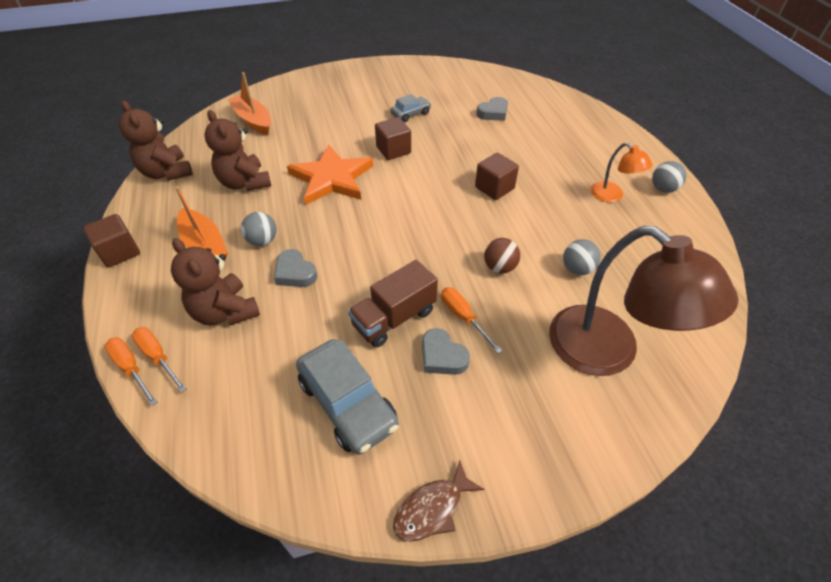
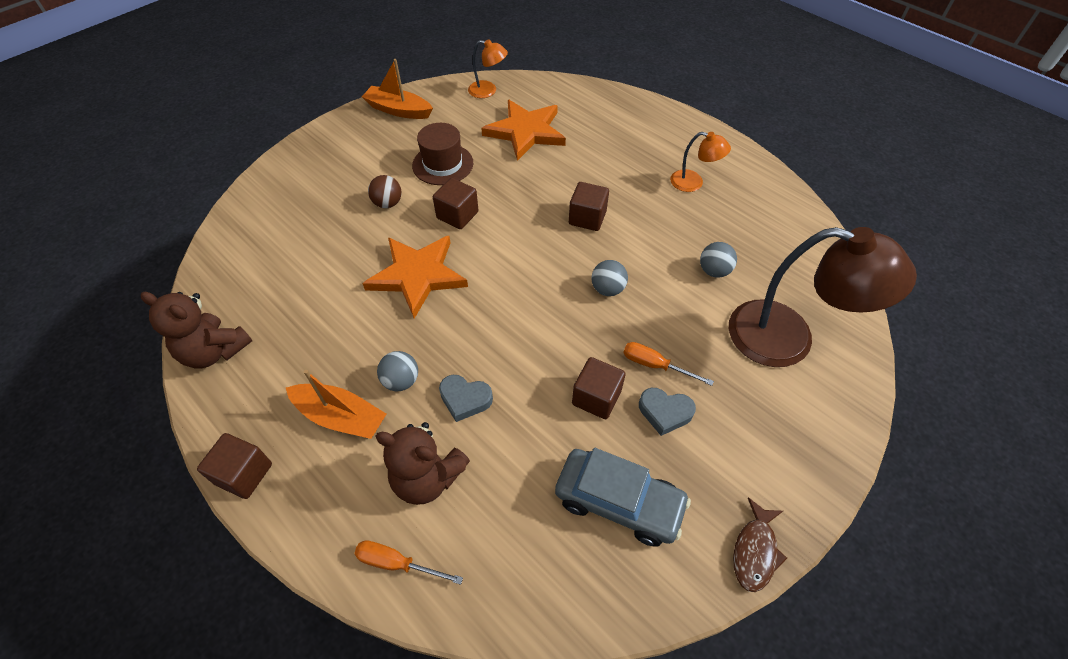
camera: 30 degrees left, 5 degrees up
orange screwdriver [105,337,157,406] -> none
brown teddy bear [204,110,271,191] -> none
orange boat [228,72,271,135] -> orange boat moved to [362,59,433,119]
brown truck [348,260,438,348] -> brown cube [572,357,626,419]
grey car [391,94,431,122] -> brown hat [412,123,473,185]
grey heart [477,97,508,121] -> orange star [481,100,566,161]
brown ball [484,238,520,273] -> brown ball moved to [368,175,402,208]
grey ball [652,161,687,193] -> grey ball moved to [592,260,628,296]
none -> orange lamp [468,39,508,98]

